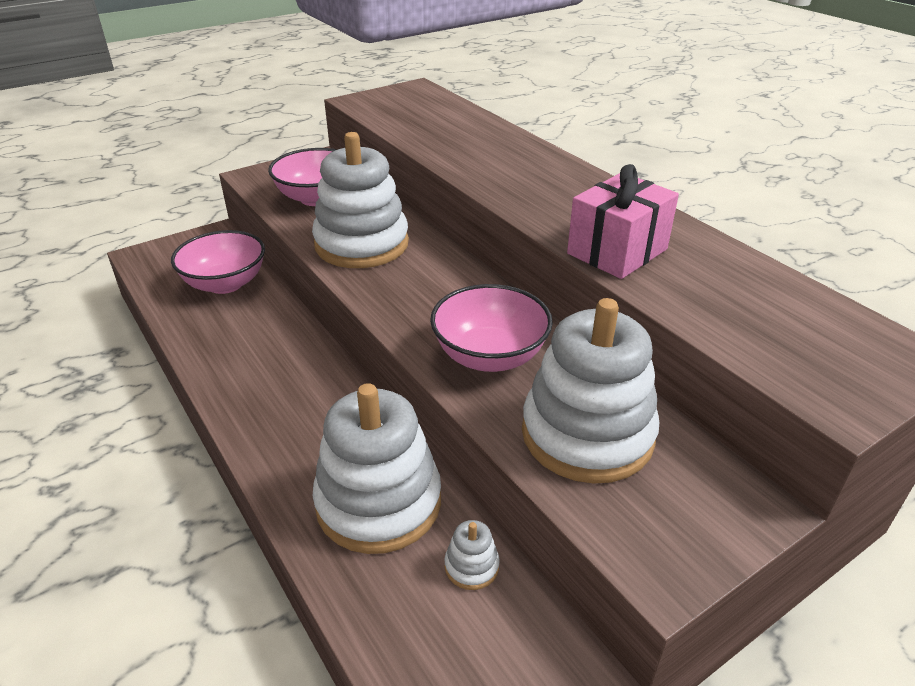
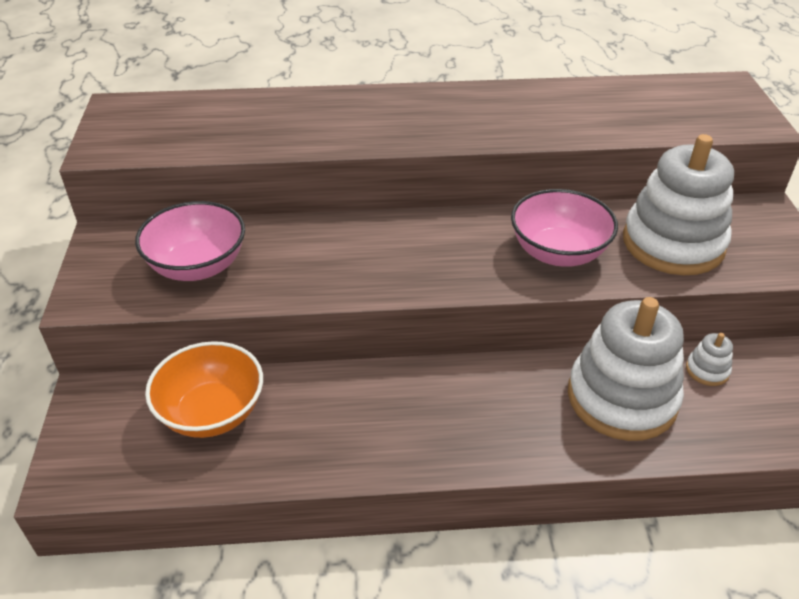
camera: 60 degrees left, 5 degrees up
pink bowl [171,230,265,294] -> orange bowl [145,341,263,438]
white stacking toy [312,132,409,268] -> none
pink gift [567,164,679,279] -> none

